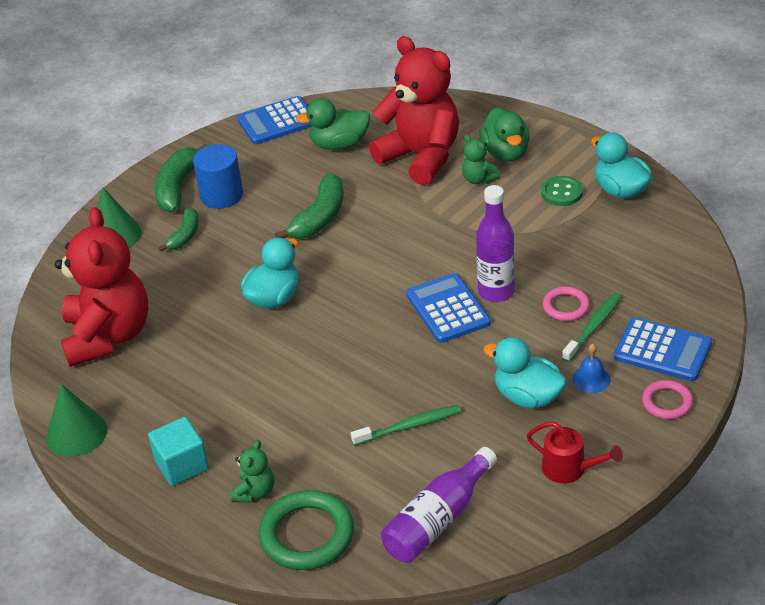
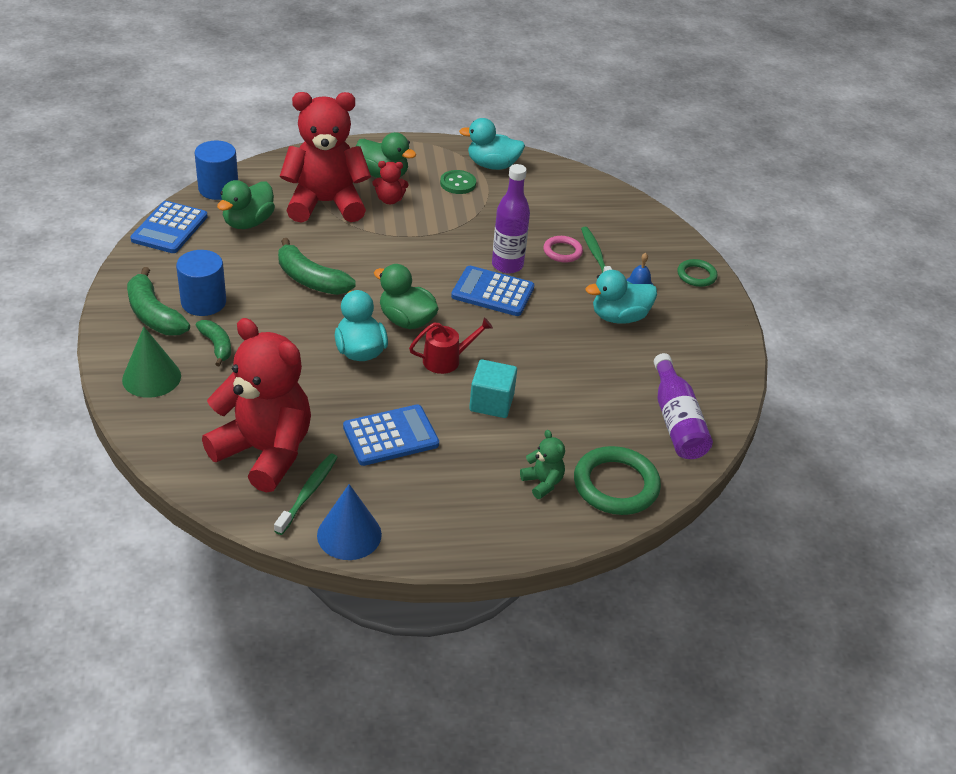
camera: 55 degrees left, 0 degrees up
green cone [46,384,107,457] -> blue cone [317,484,382,560]
turquoise cube [148,417,209,486] -> turquoise cube moved to [469,359,517,418]
green banana [275,173,344,239] -> green banana turned 150 degrees clockwise [278,238,356,295]
green toothbrush [351,405,461,446] -> green toothbrush moved to [274,454,338,535]
green teddy bear [462,135,501,184] -> red teddy bear [372,161,409,204]
red watering can [527,422,623,483] -> red watering can moved to [409,317,493,374]
blue calculator [614,317,712,381] -> blue calculator moved to [343,405,439,466]
pink ring [642,380,693,419] -> green ring [677,259,717,287]
none -> blue cylinder [194,141,238,200]
none -> green duck [374,264,439,329]

